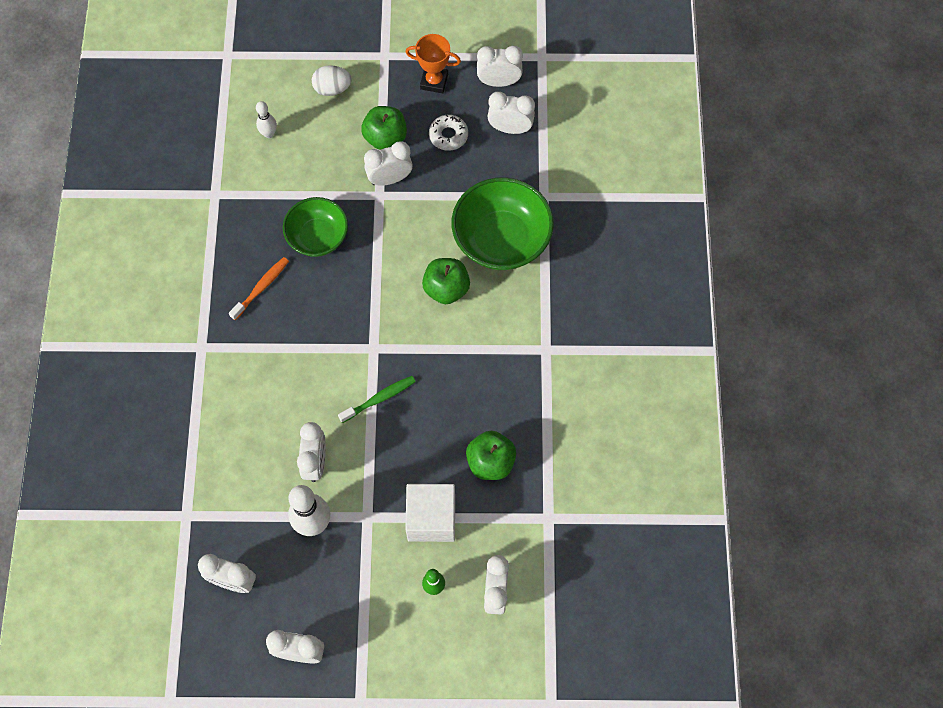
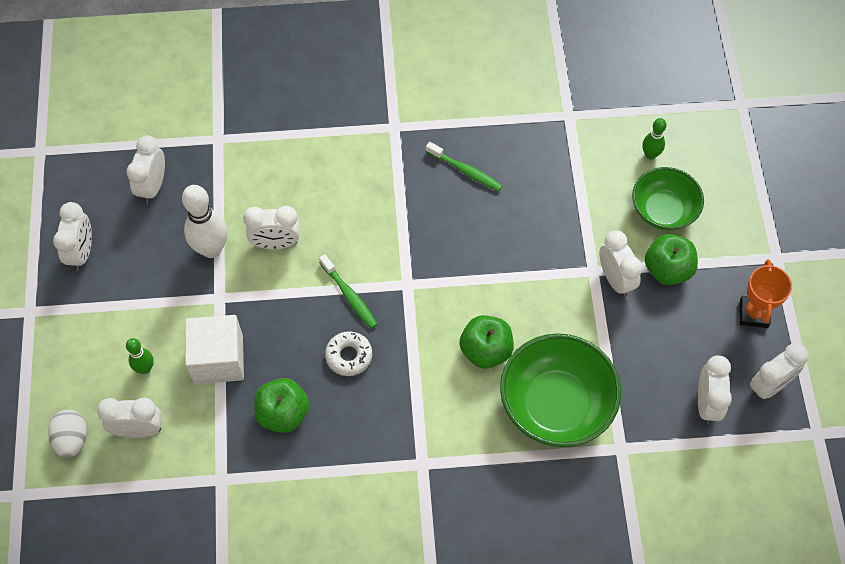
camera: 85 degrees right, 5 degrees down
orange toothbrush [229,257,289,320] -> green toothbrush [426,142,503,191]
white bowling pin [256,101,277,138] -> green bowling pin [643,118,667,160]
green bowl [283,197,348,257] -> green bowl moved to [632,167,704,231]
white egg [312,65,352,96] -> white egg moved to [48,410,87,458]
white donut [429,114,468,151] -> white donut moved to [325,331,372,376]
white clock [477,46,523,87] -> white clock turned 60 degrees clockwise [750,343,808,399]

